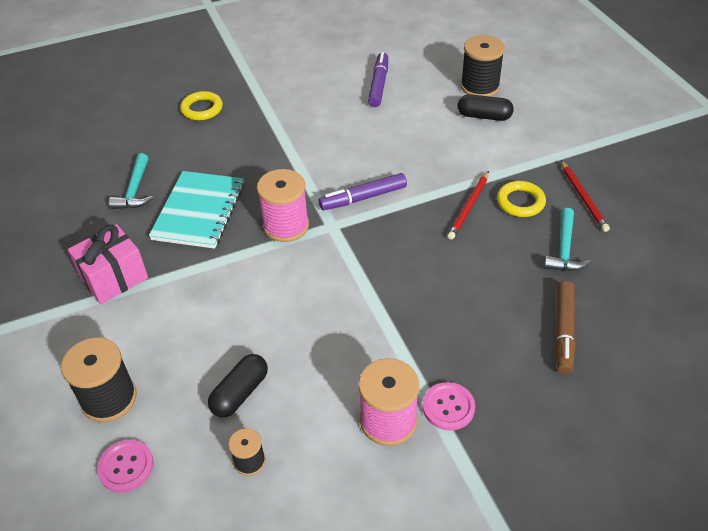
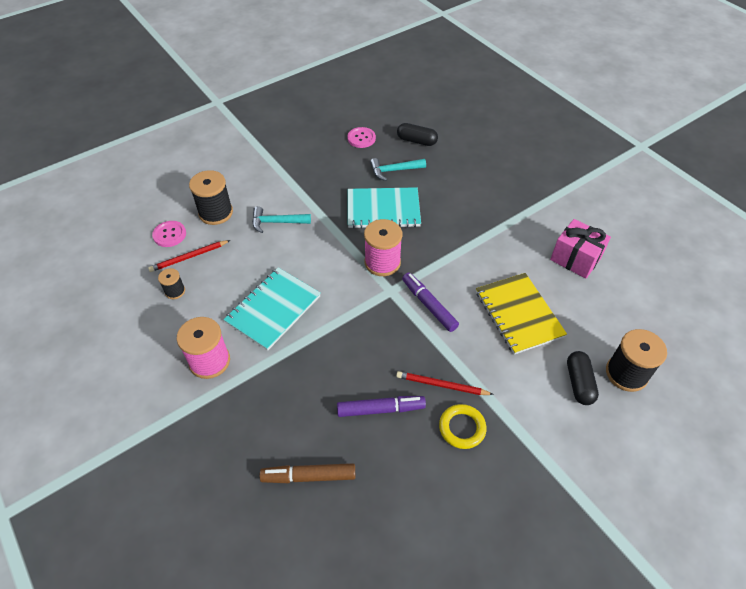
camera: 75 degrees right, 5 degrees up
pink gift [68,224,148,304] -> pink gift moved to [550,219,611,279]
yellow ring [180,91,223,120] -> none
black capsule [208,354,268,417] -> black capsule moved to [397,123,438,146]
purple marker [368,52,388,107] -> purple marker moved to [337,396,426,417]
pink button [423,382,475,431] -> pink button moved to [347,127,376,148]
turquoise hammer [544,208,591,271] -> turquoise hammer moved to [252,206,311,233]
red pencil [561,161,610,232] -> red pencil moved to [148,240,230,272]
none -> turquoise notebook [223,267,321,351]
none -> yellow notebook [476,273,567,355]

